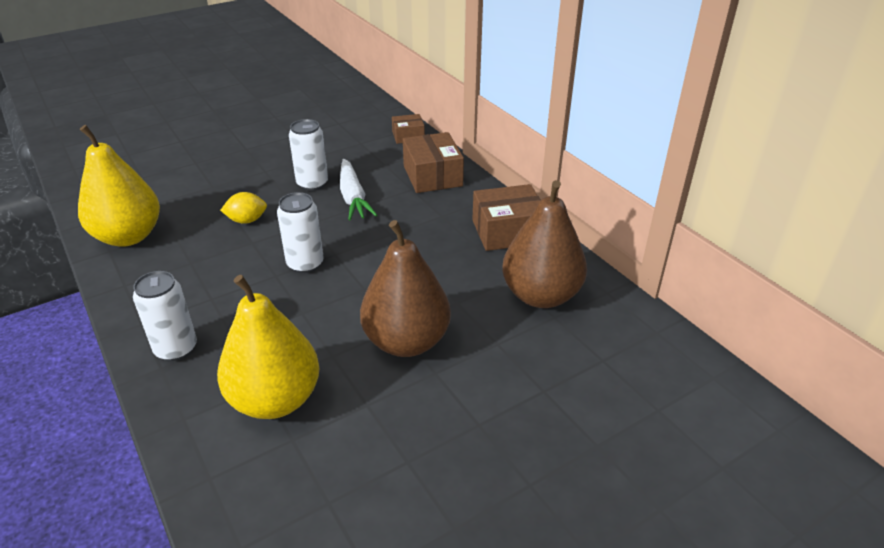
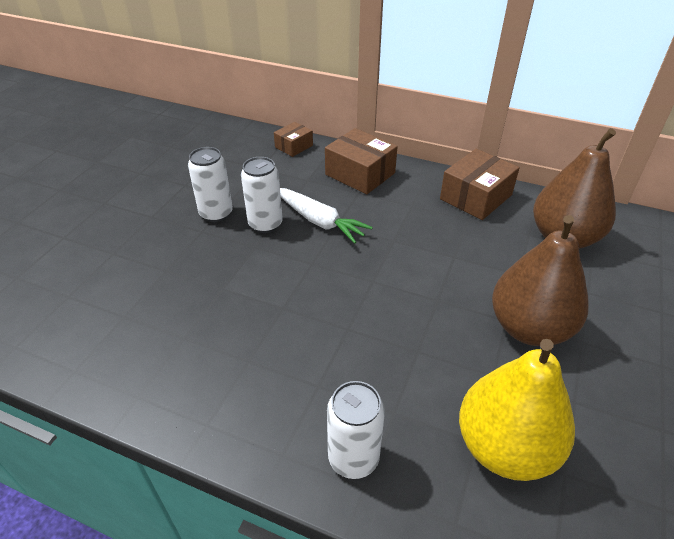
camera: 35 degrees left, 5 degrees up
yellow pear [78,125,160,247] -> none
yellow lemon [220,192,267,224] -> none
white can [277,192,324,273] -> white can moved to [188,147,233,222]

